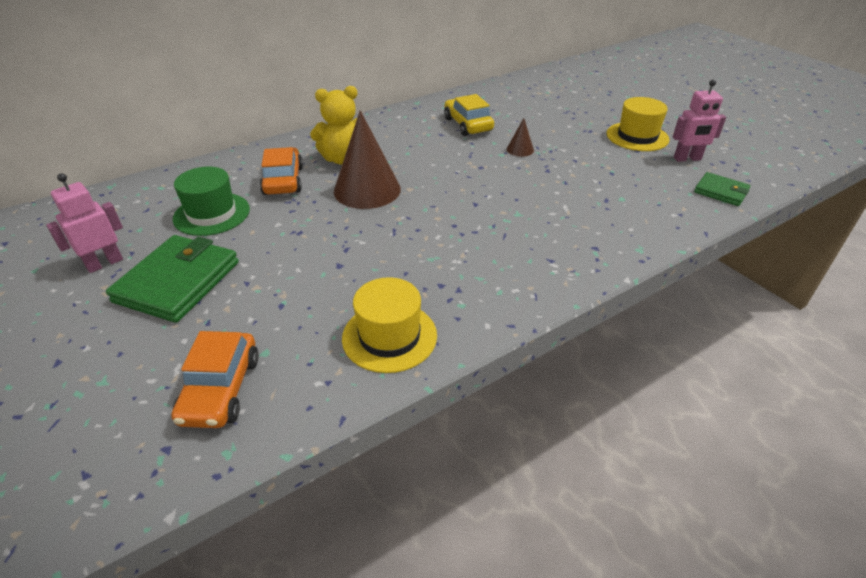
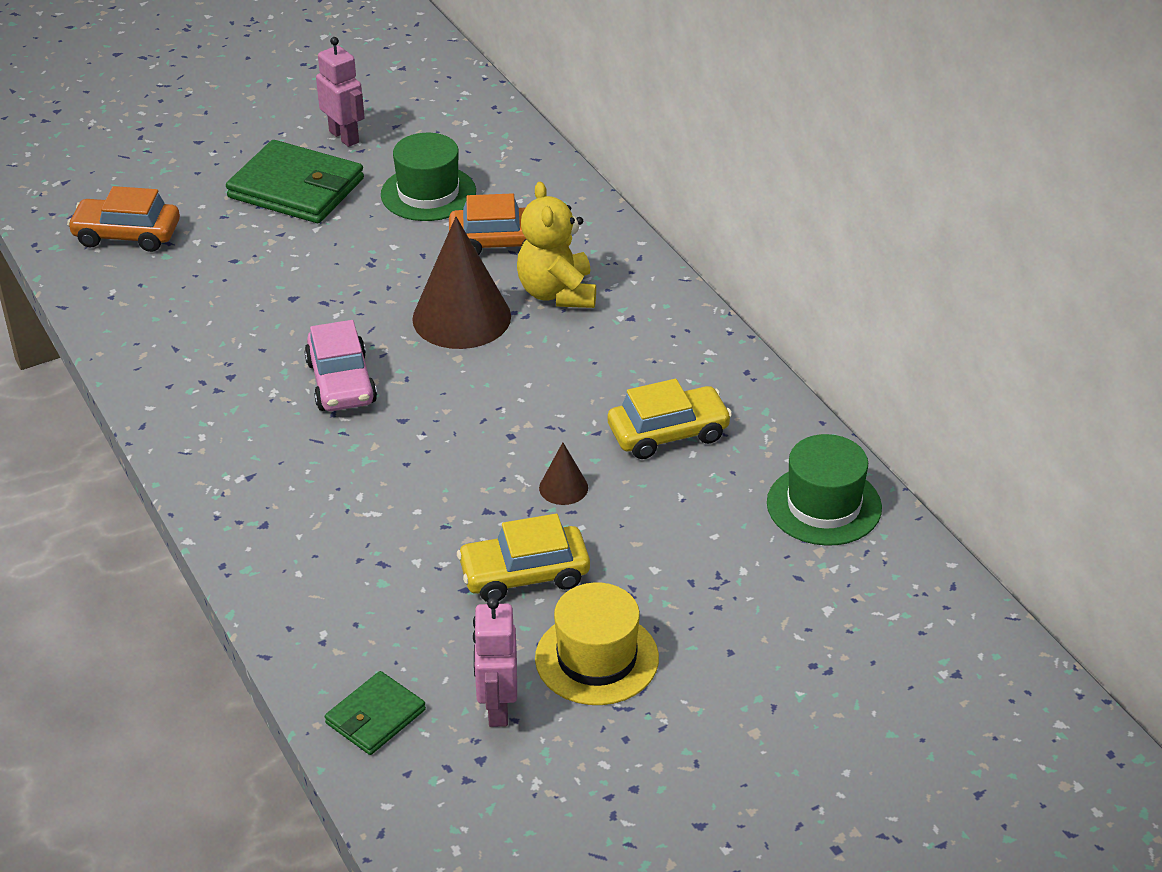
camera: 95 degrees right, 0 degrees up
yellow hat [342,277,437,373] -> none
none -> pink car [304,320,377,411]
none -> yellow car [457,514,590,602]
none -> green hat [767,434,882,546]

